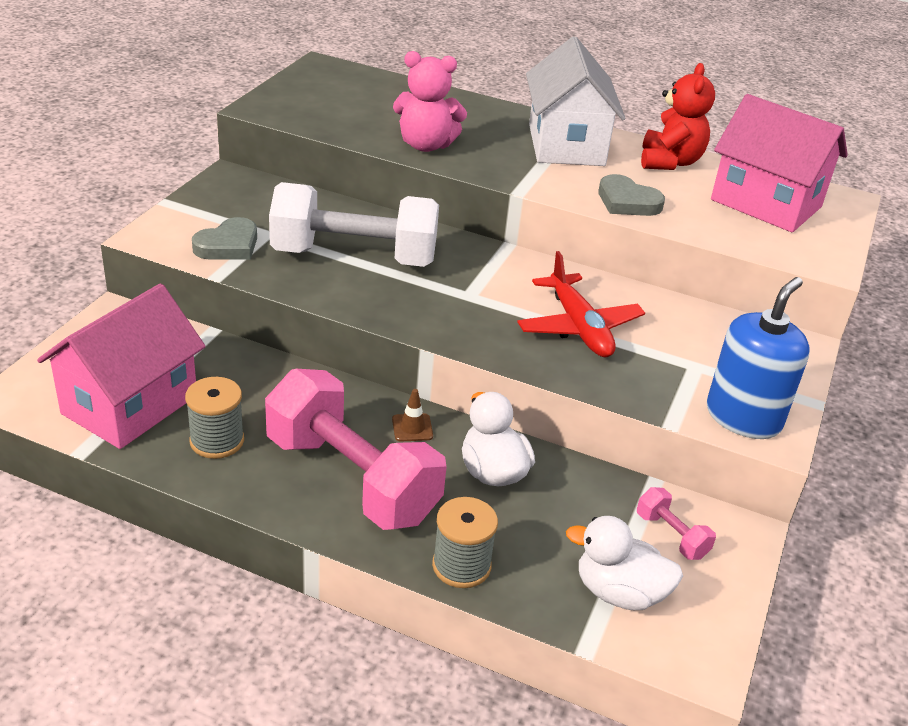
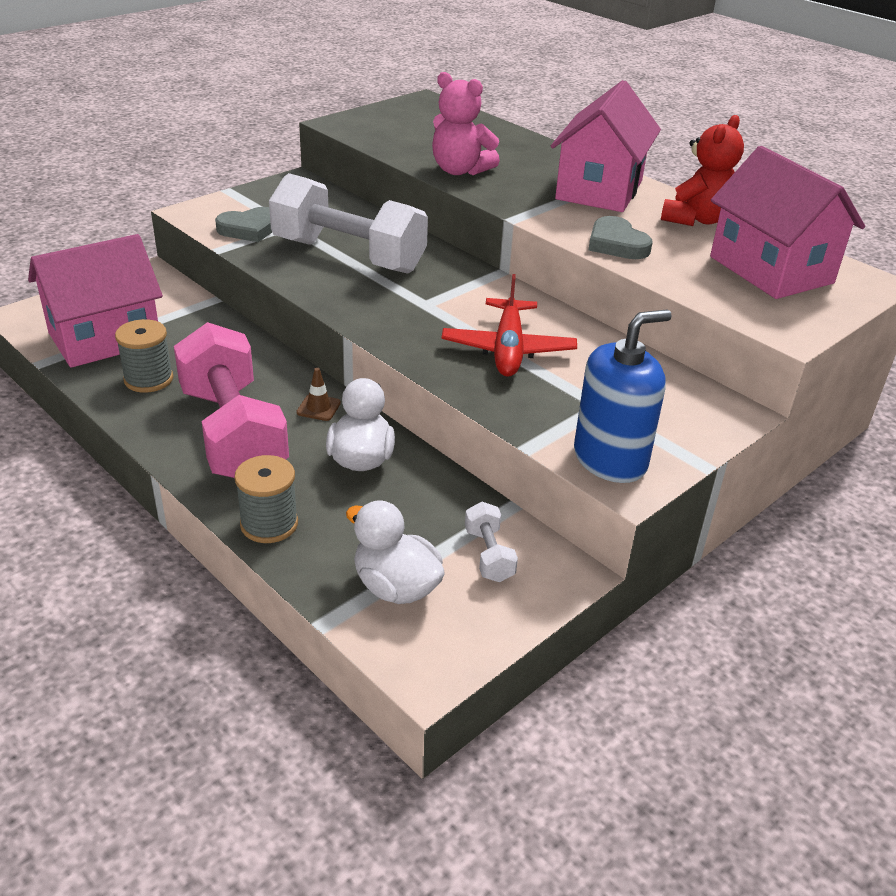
camera: 25 degrees right, 0 degrees up
white house [526,36,625,166] -> pink house [551,80,661,212]
pink dumbbell [637,487,716,560] -> white dumbbell [465,502,518,582]

